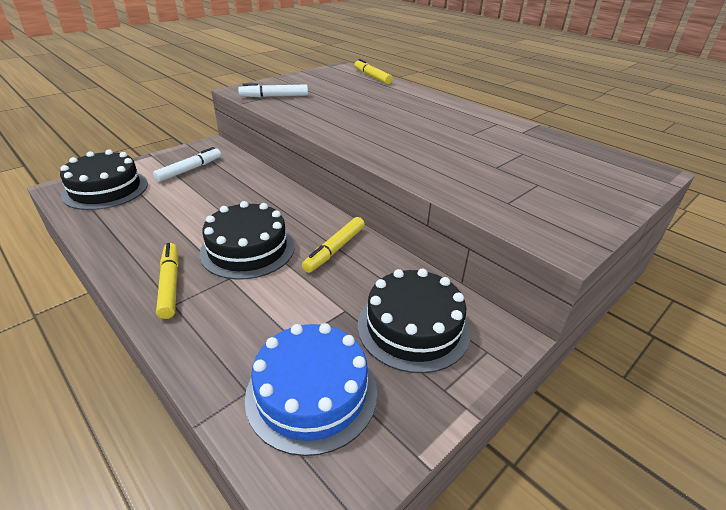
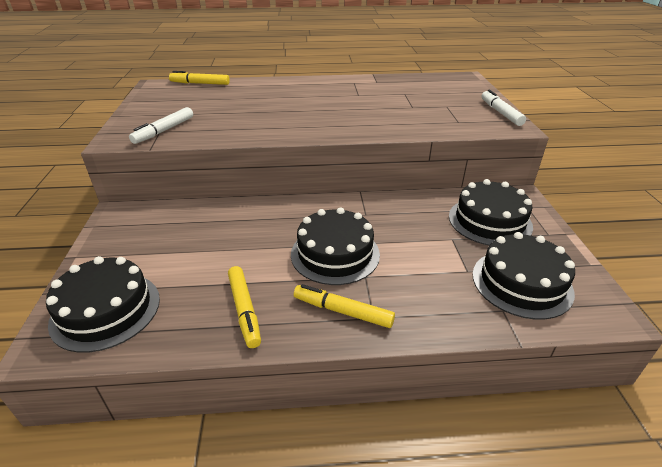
camera: 50 degrees left, 0 degrees up
white marker [153,147,221,182] -> white marker moved to [481,90,526,126]
blue cake [245,323,377,456] -> black cake [472,232,575,319]
yellow marker [302,217,365,273] -> yellow marker moved to [228,266,261,348]

